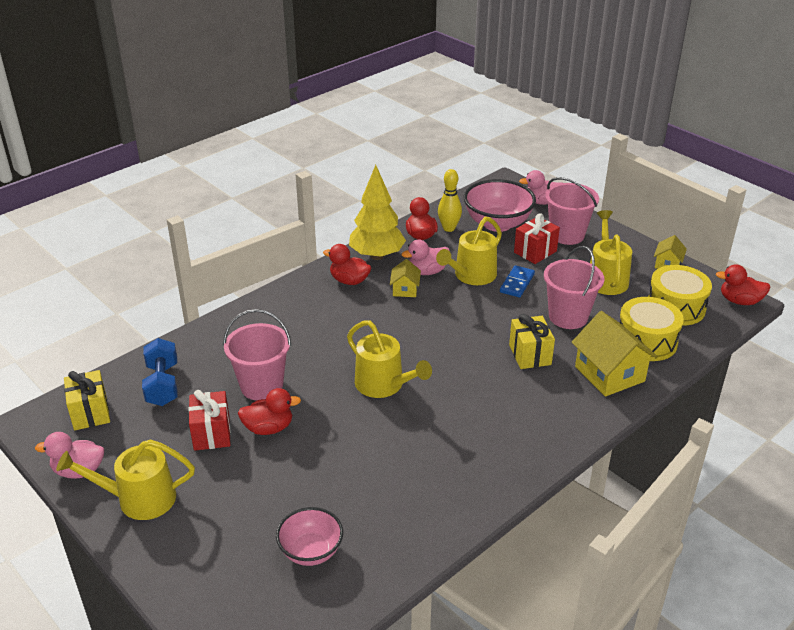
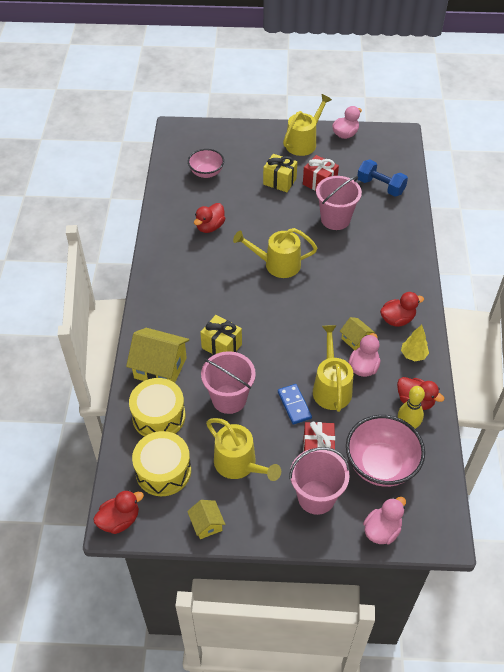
camera: 135 degrees right, 15 degrees up
yellow gift [64,370,110,431] -> yellow gift moved to [263,154,297,192]
red duck [238,388,301,435] -> red duck moved to [194,203,226,233]
yellow tree [349,165,406,260] -> yellow tree [401,325,429,361], size x0.52

